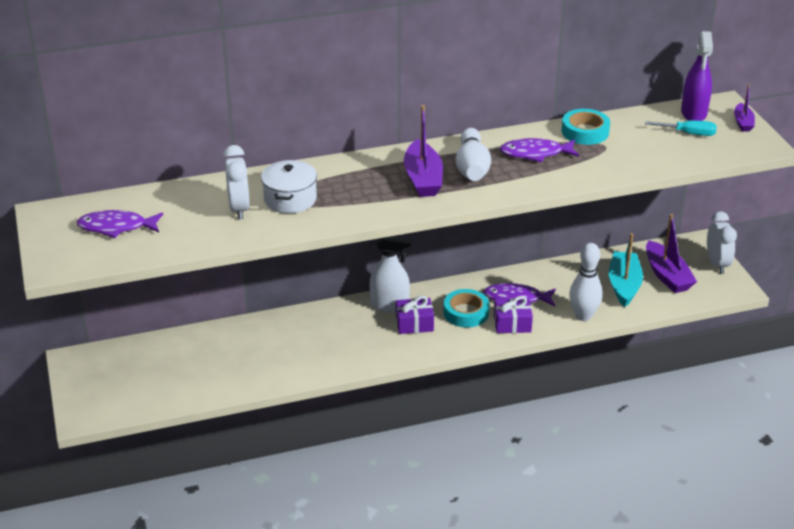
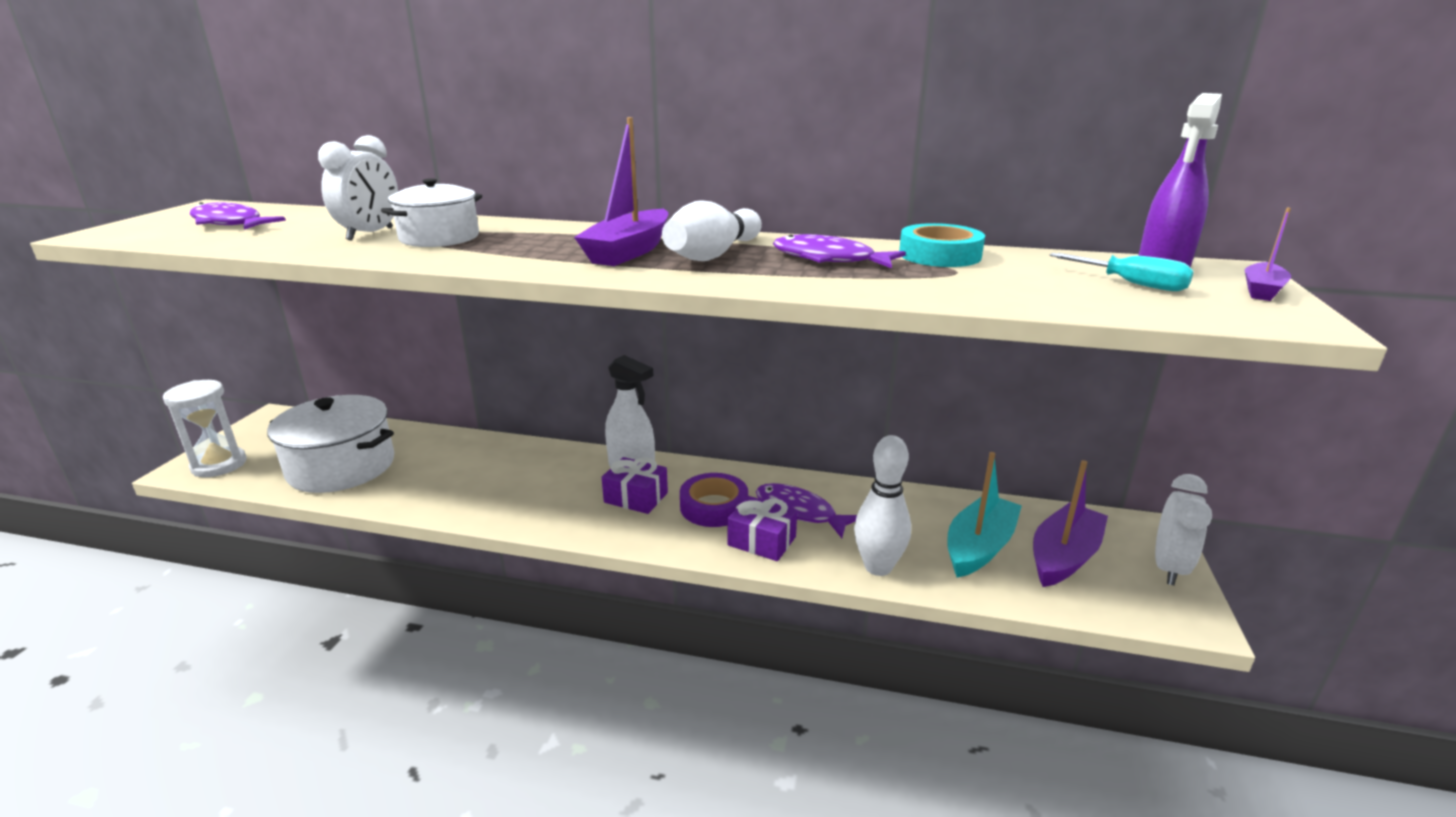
camera: 30 degrees right, 10 degrees down
turquoise tape [443,289,489,327] -> purple tape [680,473,748,527]
purple boat [646,214,697,293] -> purple boat turned 150 degrees counterclockwise [1033,460,1108,587]
none -> white hourglass [163,380,247,477]
none -> white pot [267,395,394,493]

